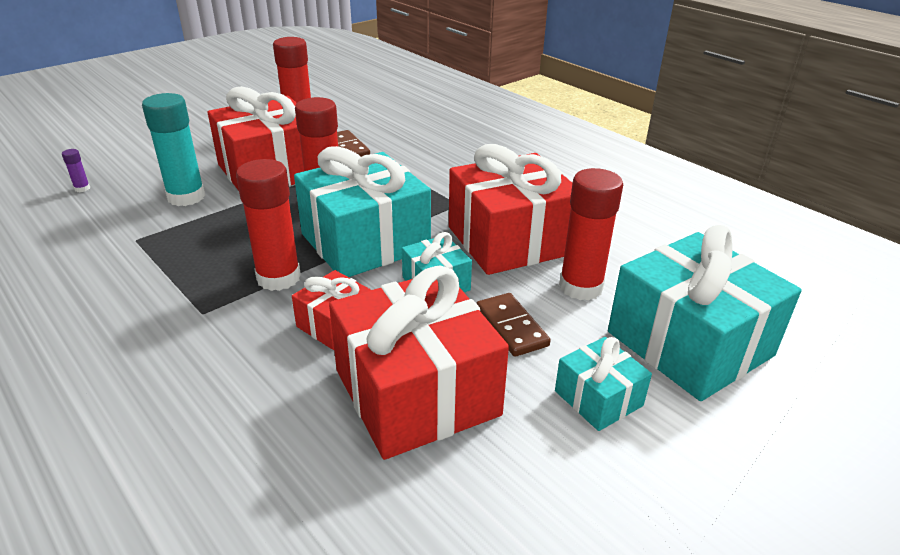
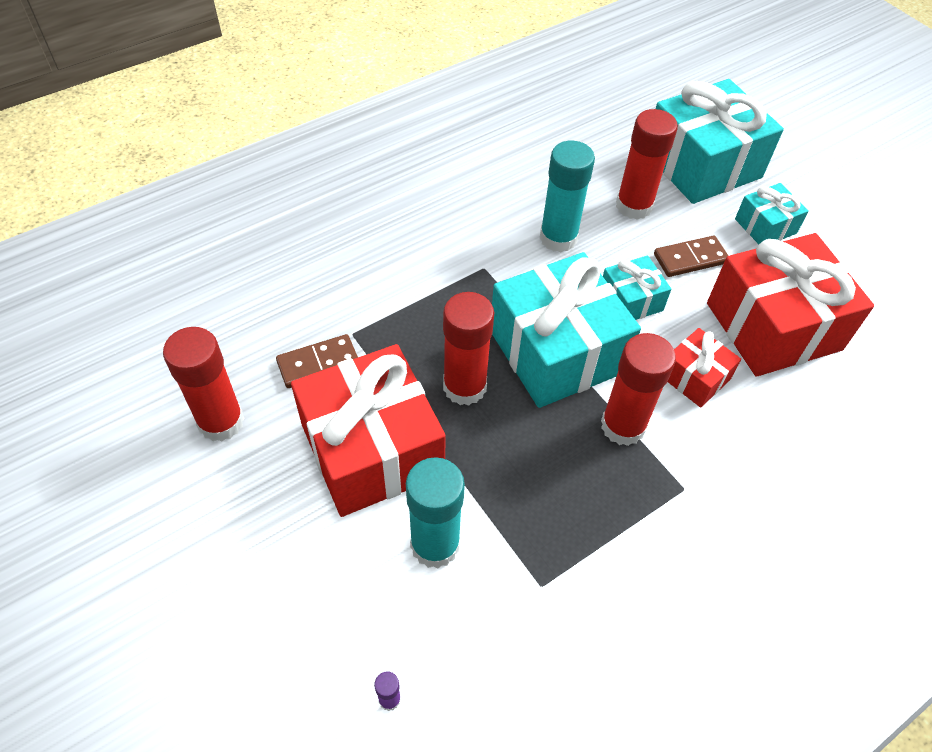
camera: 85 degrees left, 20 degrees up
red gift [449,144,572,275] -> turquoise glue stick [540,141,595,252]

